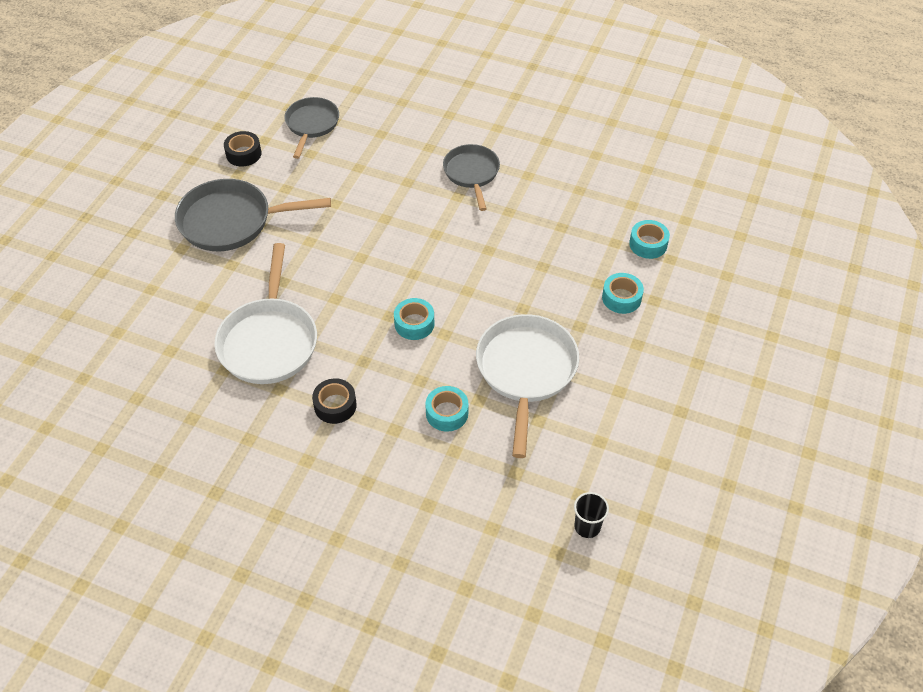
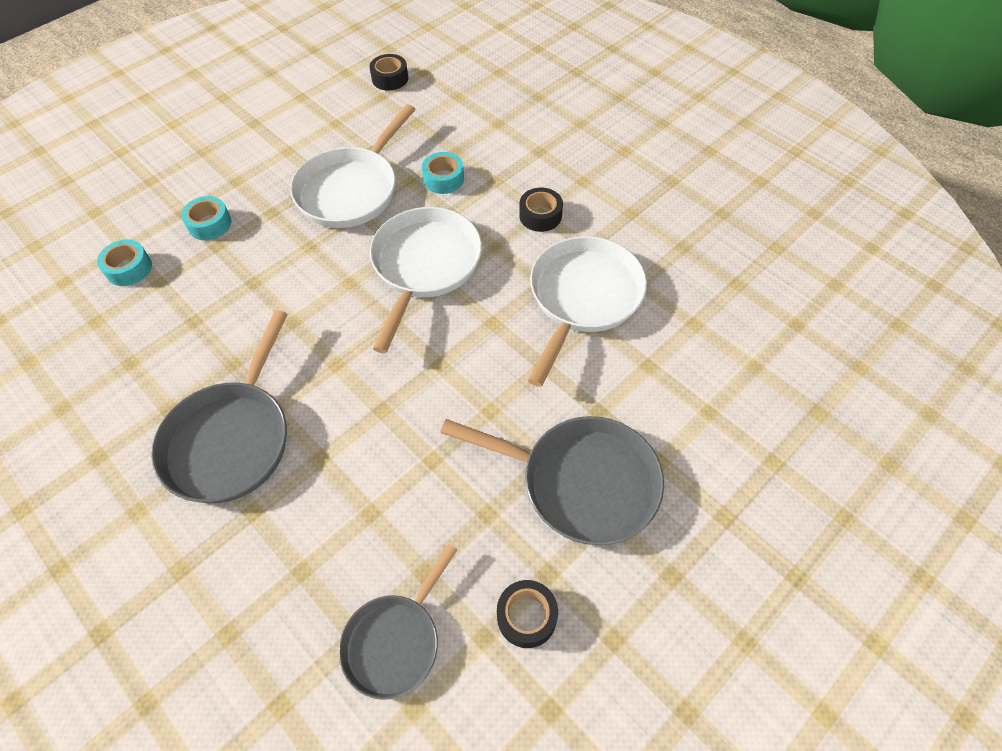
camera: 155 degrees left, 5 degrees up
turquoise tape [394,298,434,340] -> white pan [370,207,482,353]
grey pan [443,144,500,211] -> grey pan [151,310,288,503], size x1.56
black cup [574,492,609,538] -> black tape [369,54,408,91]

